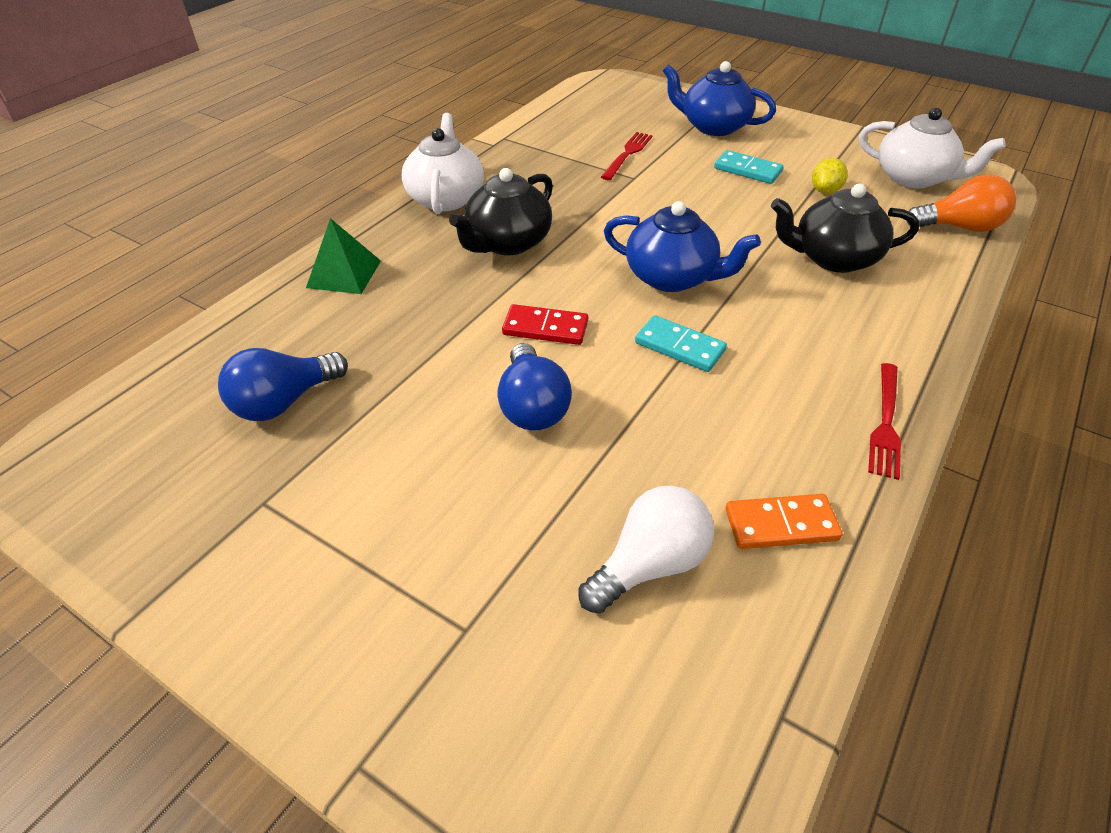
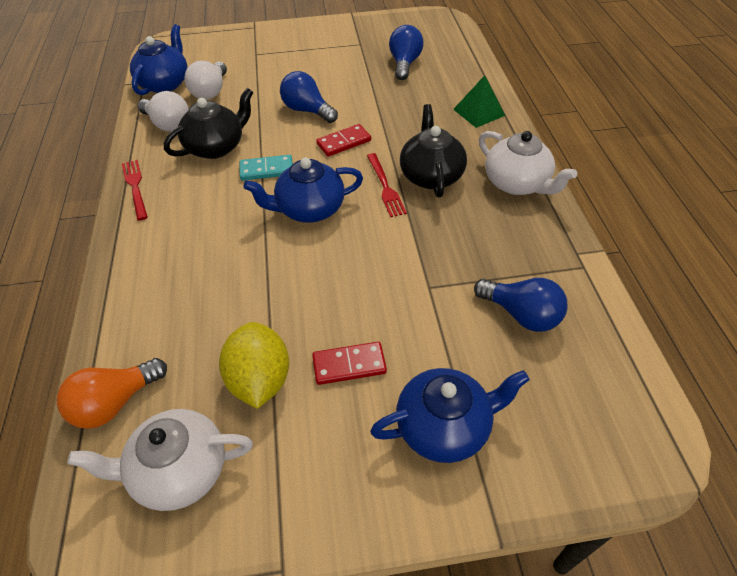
camera: 140 degrees right, 5 degrees up
red fork [601,132,653,180] -> red fork moved to [367,153,407,217]
turquoise domino [714,150,784,184] -> red domino [312,342,387,385]
orange domino [726,494,843,549] -> white light bulb [138,91,189,132]
black teapot [771,184,919,273] -> black teapot moved to [164,88,253,159]
yellow lemon [812,158,848,194] -> yellow lemon [219,322,289,409], size x1.81
none -> blue teapot [130,24,188,95]
none -> blue light bulb [474,278,568,332]

